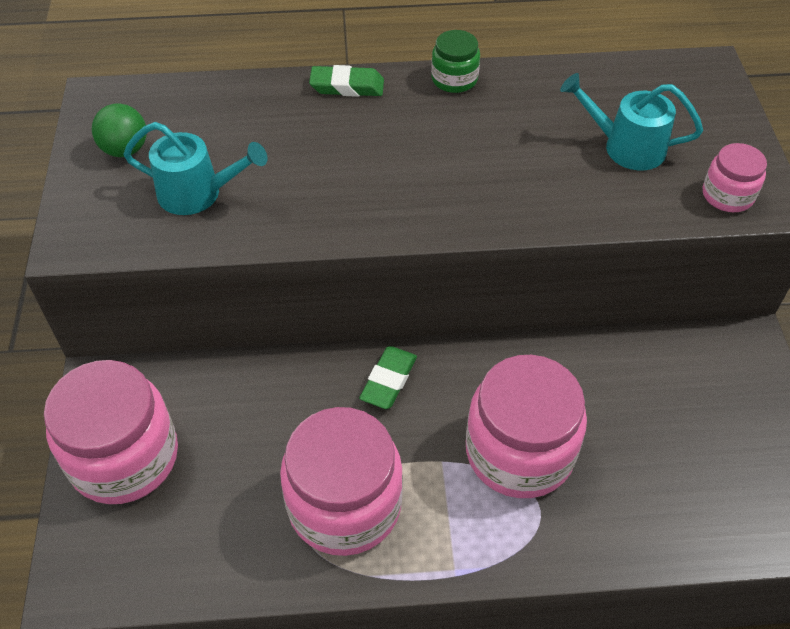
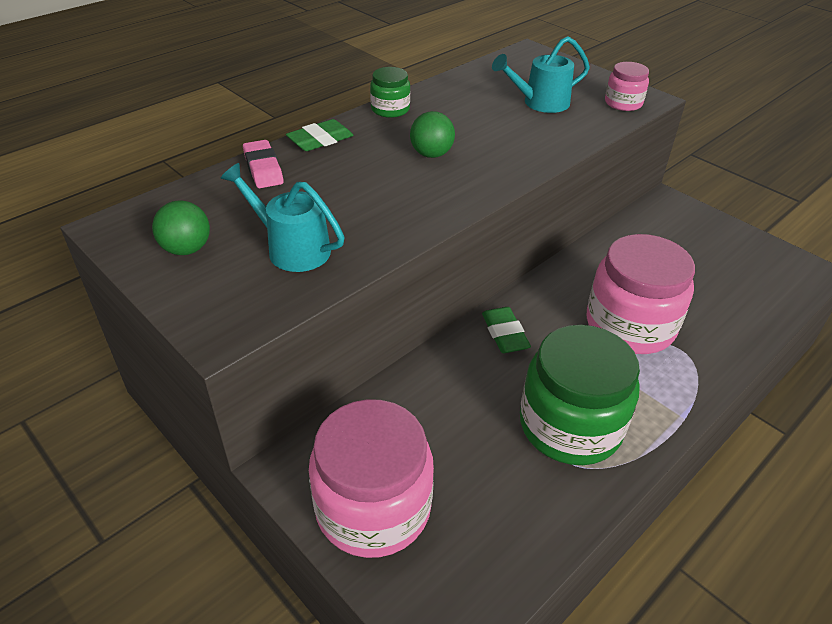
camera: 40 degrees left, 10 degrees down
turquoise watering can [123,122,267,215] -> turquoise watering can turned 120 degrees counterclockwise [220,163,345,272]
pink jar [280,407,403,556] -> green jar [520,325,640,465]
none -> pink eraser [243,140,284,188]
none -> green ball [410,111,455,158]

